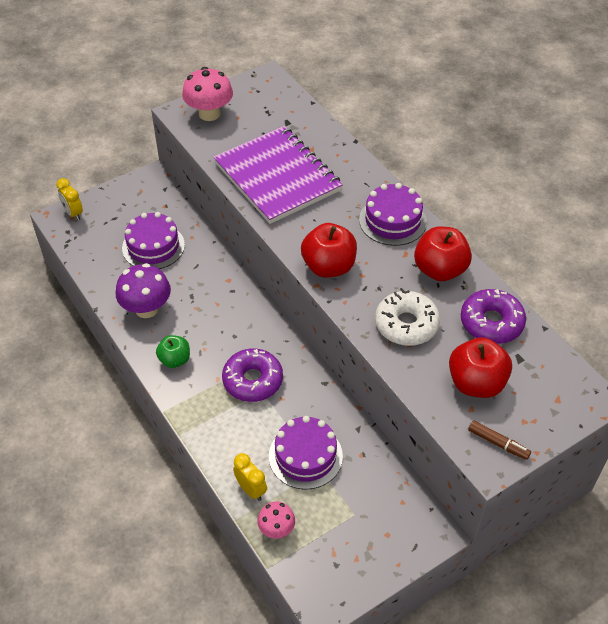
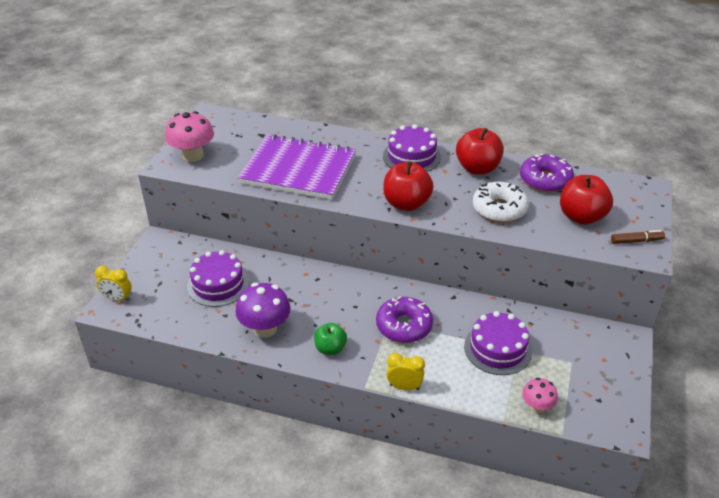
camera: 40 degrees left, 10 degrees down
yellow clock [233,453,267,501] -> yellow clock moved to [387,353,425,390]

